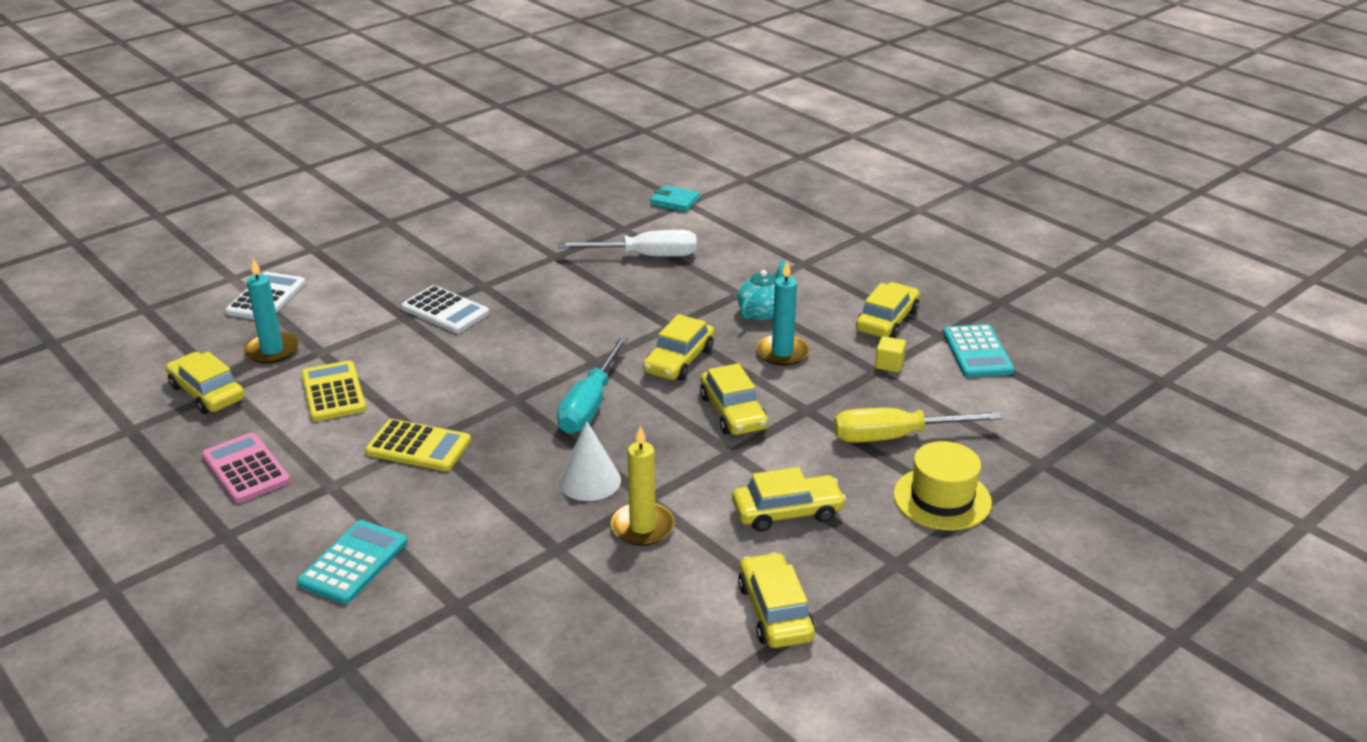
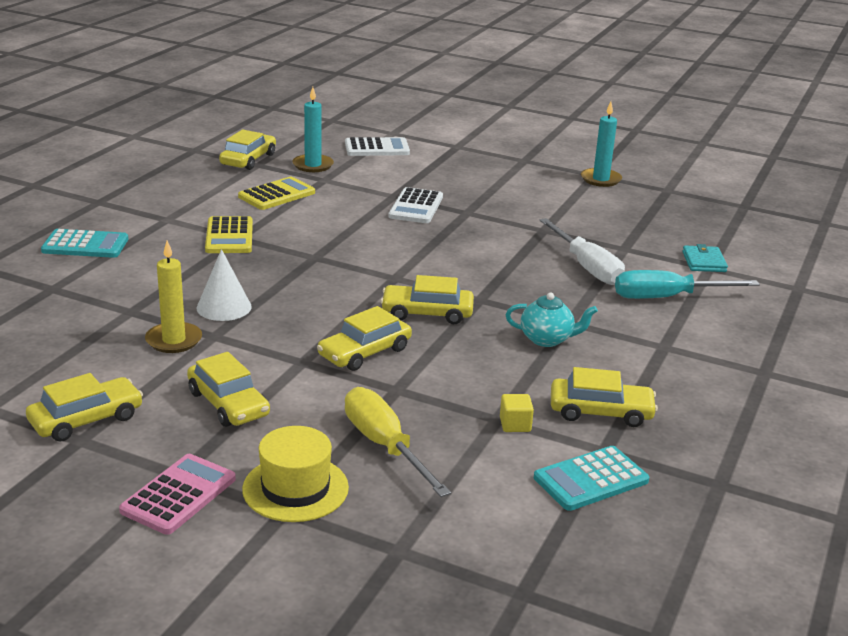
camera: 65 degrees right, 5 degrees down
pink calculator [202,433,290,503] -> pink calculator moved to [119,454,236,535]
turquoise screwdriver [557,336,628,434] -> turquoise screwdriver moved to [615,270,760,299]
turquoise candle [756,261,809,366] -> turquoise candle moved to [581,102,622,187]

